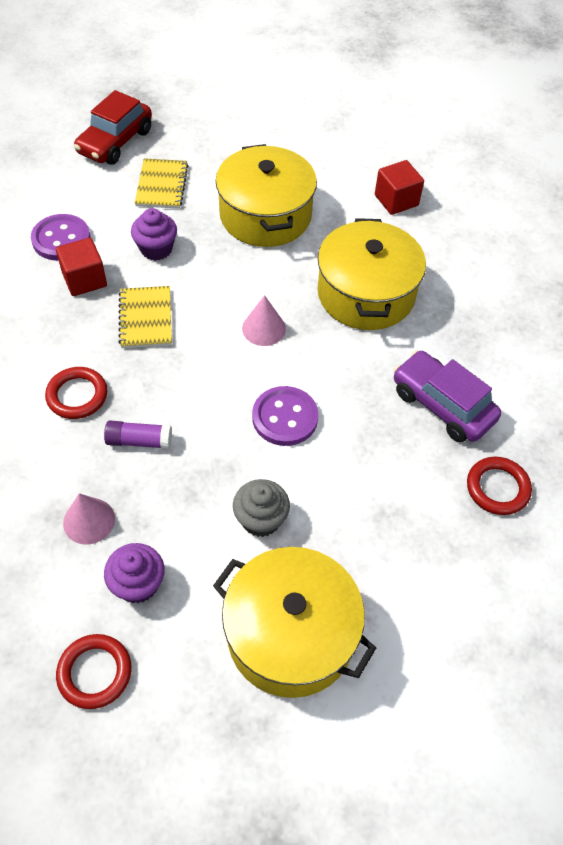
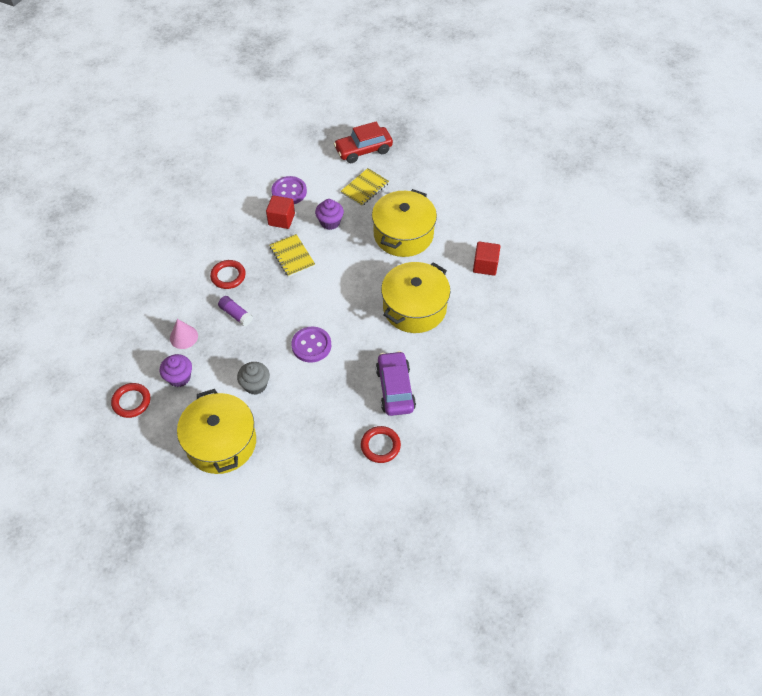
camera: 40 degrees right, 0 degrees up
yellow notebook [118,286,172,348] -> yellow notebook turned 60 degrees counterclockwise [270,234,315,277]
pink cone [242,295,286,346] -> none

